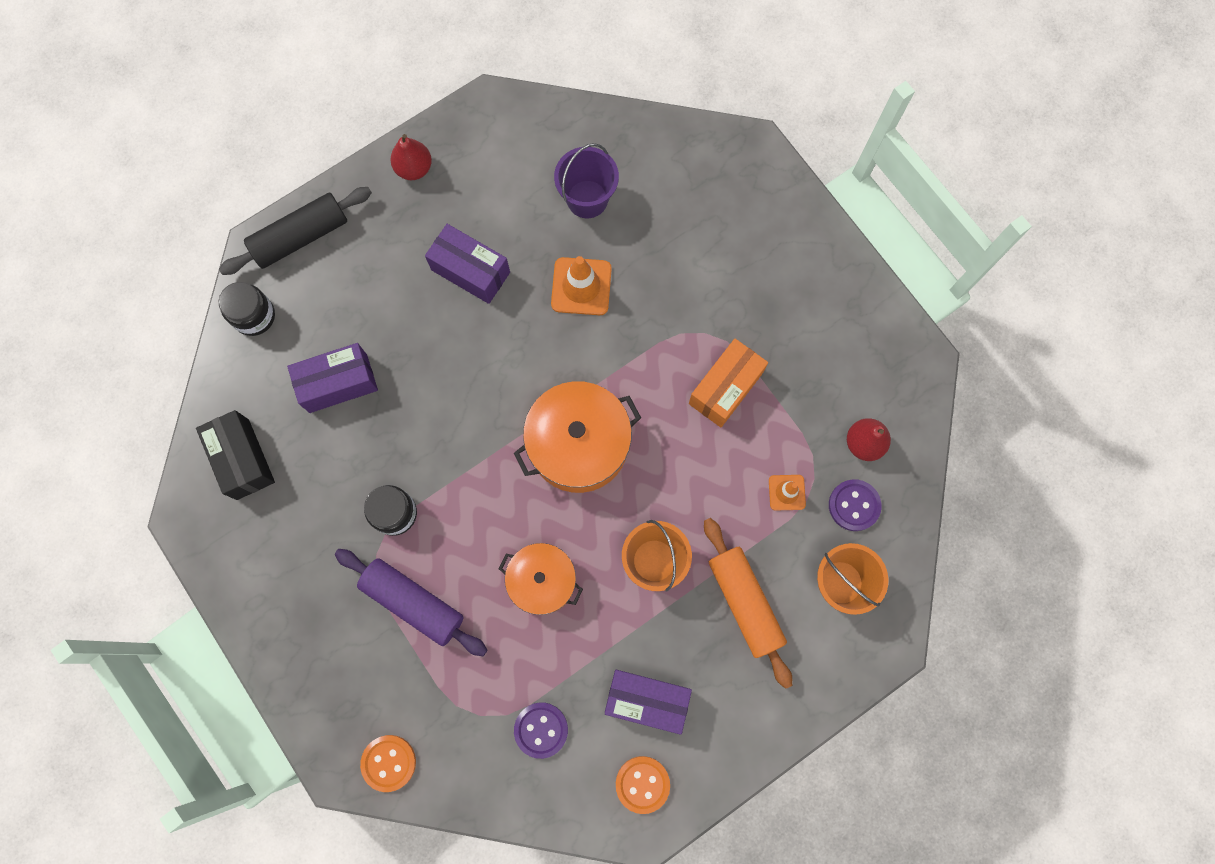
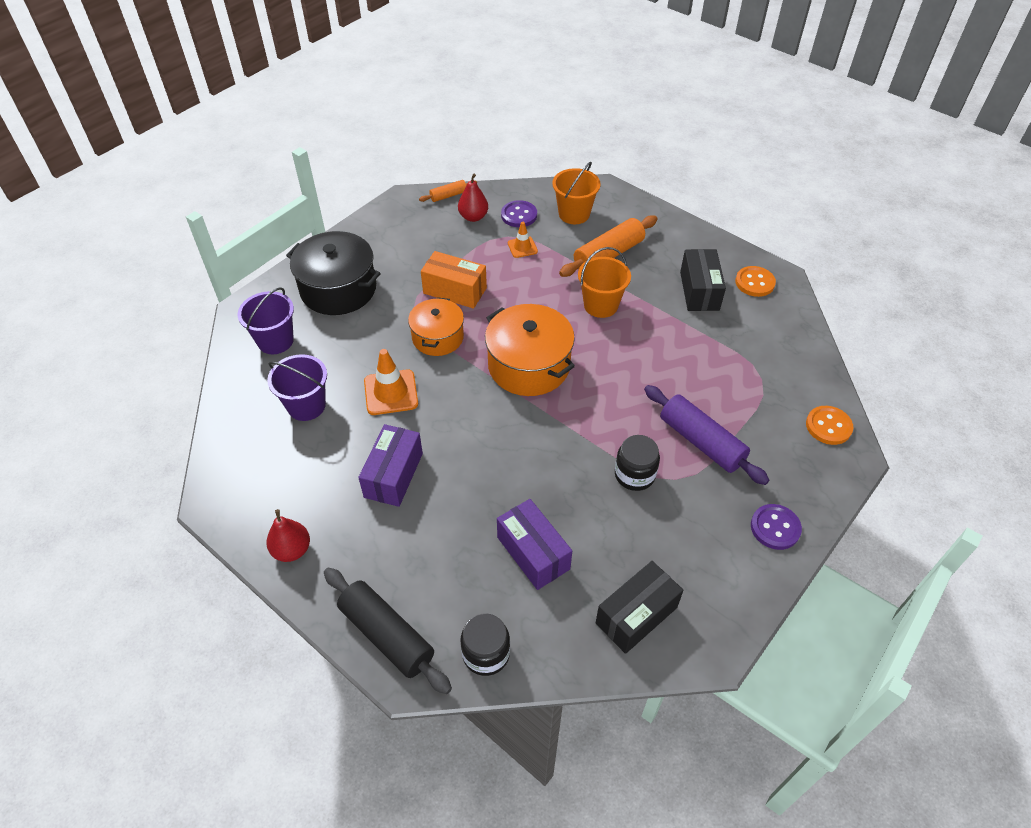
camera: 105 degrees left, 25 degrees down
purple rolling pin [335,549,487,656] -> purple rolling pin turned 60 degrees counterclockwise [644,385,769,485]
orange pot [499,543,583,615] -> orange pot moved to [408,297,464,356]
purple button [514,702,568,759] -> purple button moved to [751,504,802,550]
purple box [605,670,692,735] -> black box [680,249,726,311]
none -> purple bucket [238,287,294,354]
none -> black pot [286,231,381,315]
none -> orange rolling pin [419,180,477,202]

